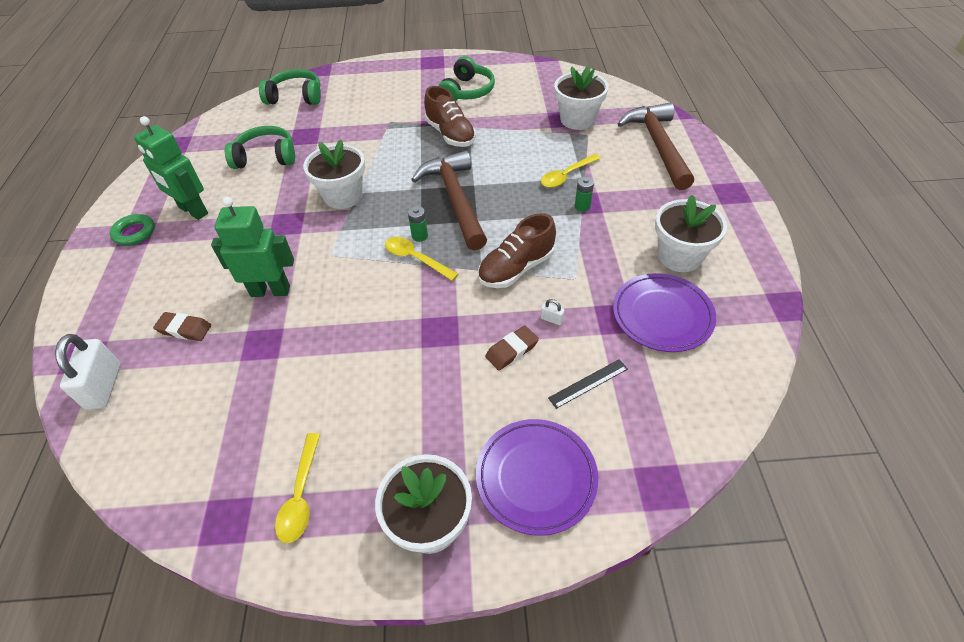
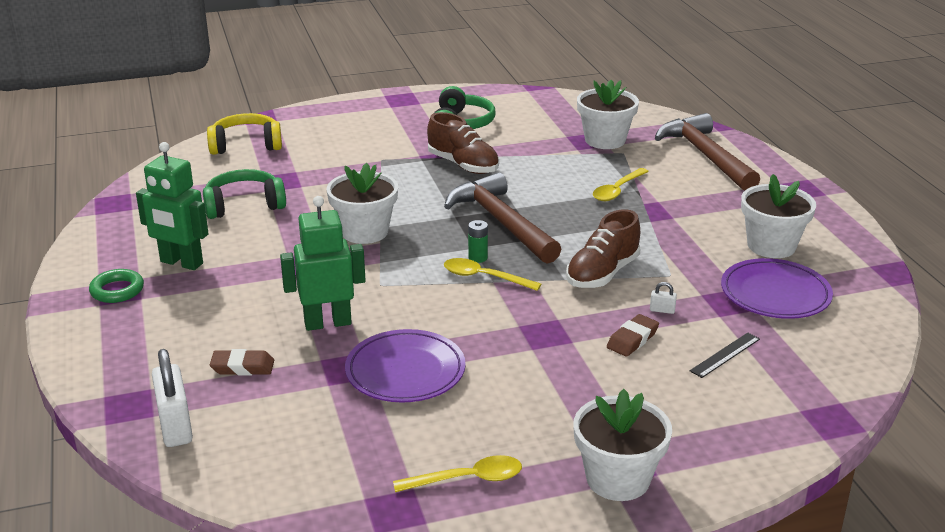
camera: 15 degrees left, 20 degrees down
green headphones [259,69,321,105] -> yellow headphones [207,113,282,155]
yellow spoon [275,433,320,543] -> yellow spoon turned 90 degrees counterclockwise [393,455,522,492]
purple plate [476,419,598,536] -> purple plate moved to [345,329,466,403]
green battery [575,177,594,212] -> none

